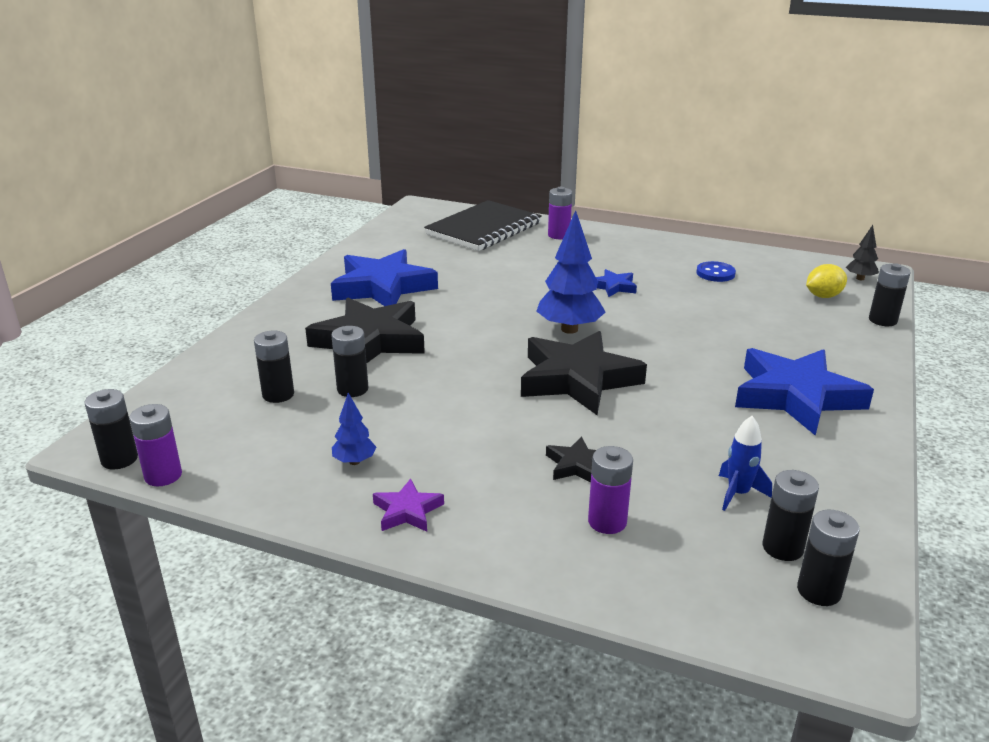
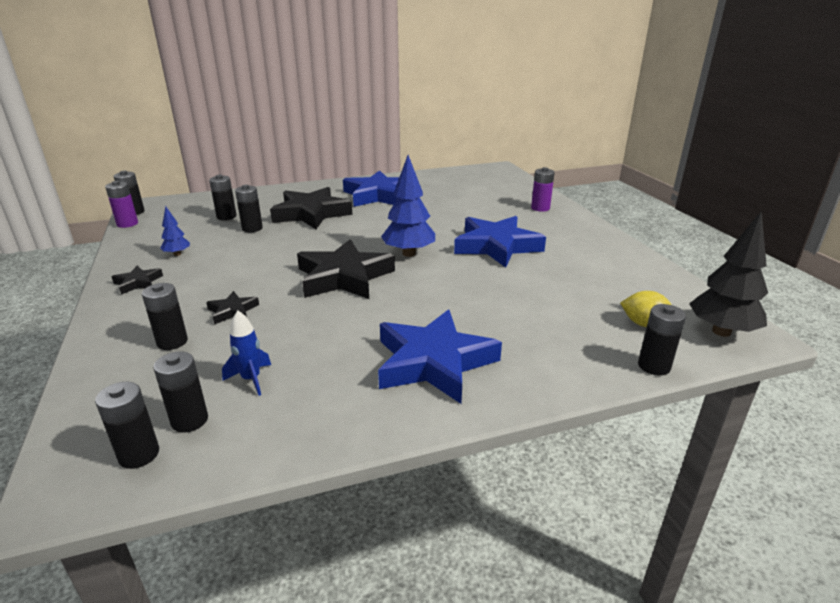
camera: 50 degrees right, 0 degrees up
purple star [373,478,444,532] -> black star [111,266,163,295]
black notebook [424,200,542,251] -> none
purple battery [588,446,633,534] -> black battery [142,283,188,350]
blue star [596,269,637,297] -> blue star [454,216,546,268], size x2.20
blue button [697,261,736,282] -> none
black tree [846,225,879,280] -> black tree [689,211,768,337], size x1.95

